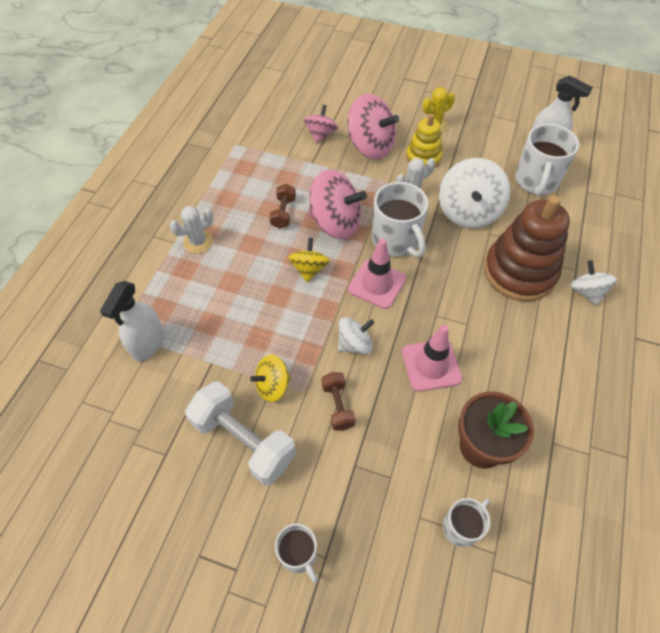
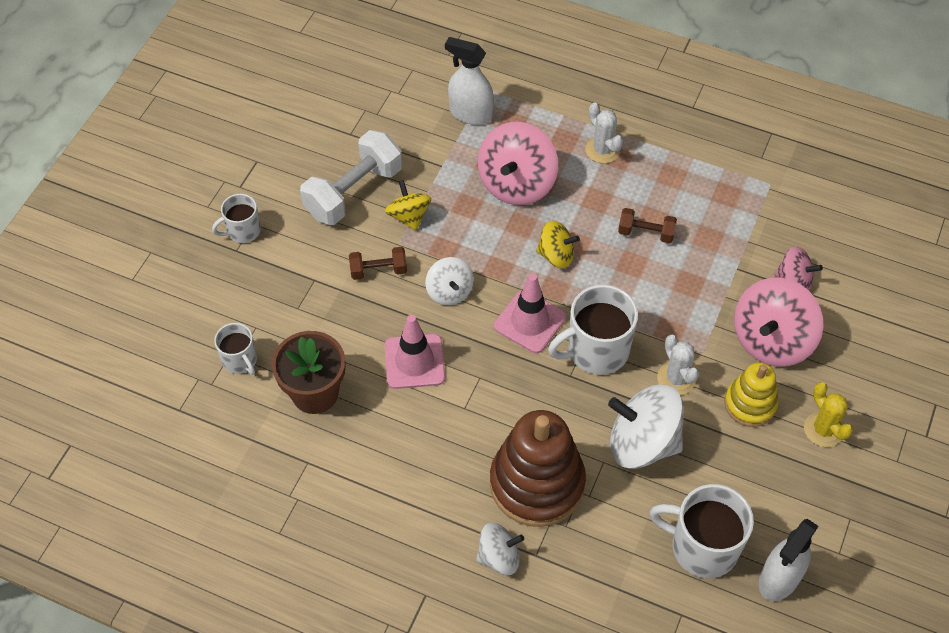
camera: 95 degrees right, 0 degrees up
pink spinning top [308,170,367,239] -> pink spinning top moved to [478,122,558,205]

